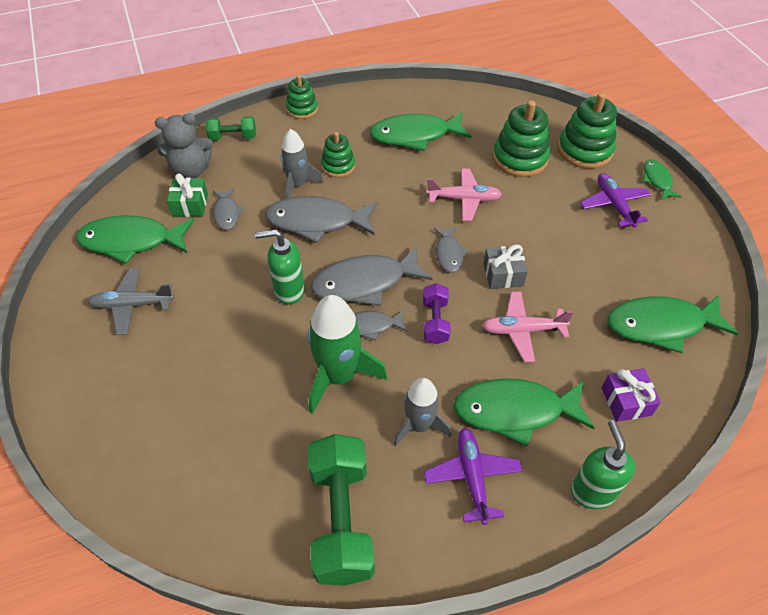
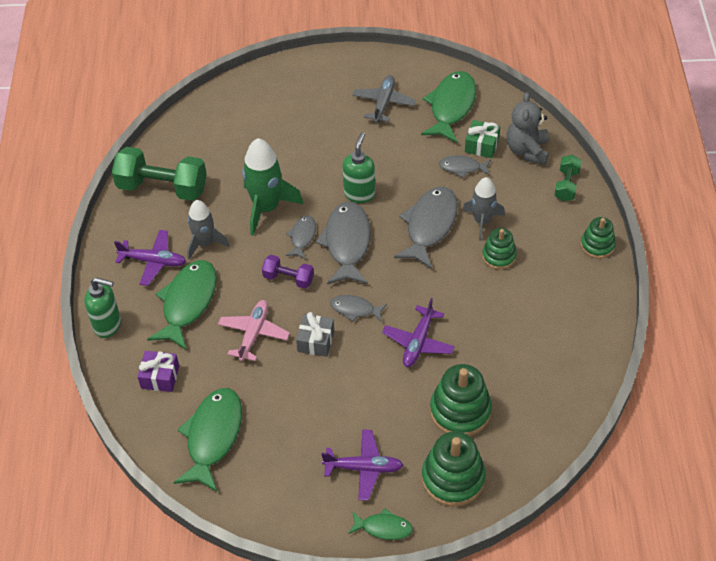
camera: 110 degrees right, 0 degrees up
green fish [370,112,472,151] -> none
pink plane [426,168,502,221] -> purple plane [382,298,455,367]

